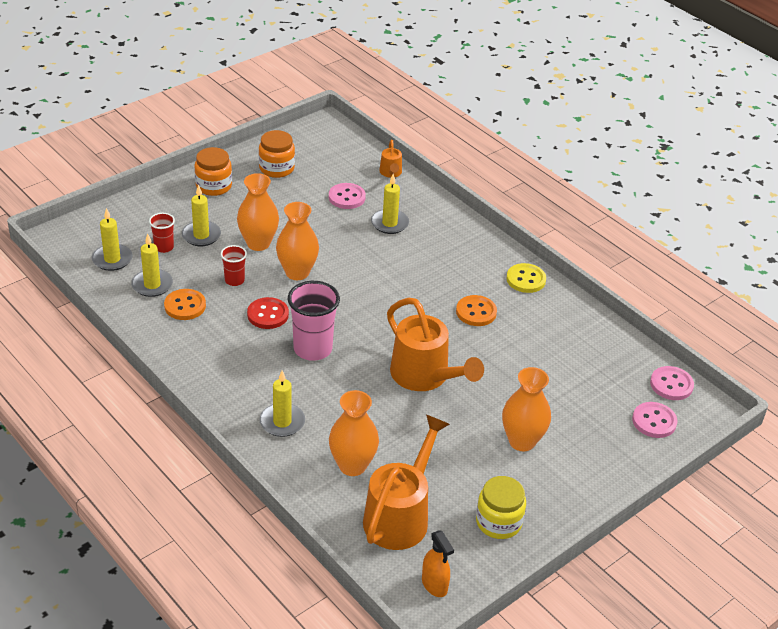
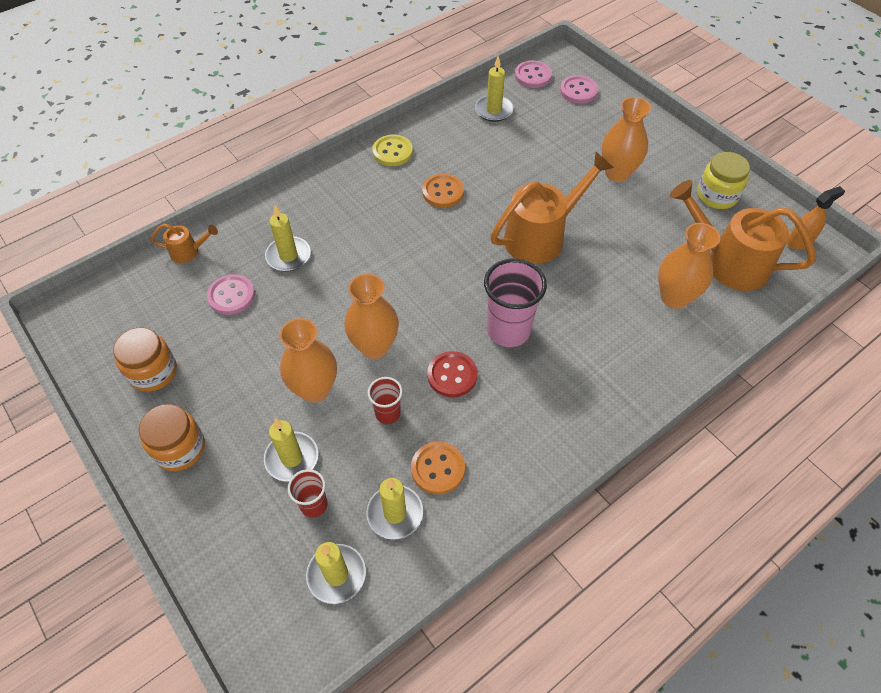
camera: 85 degrees left, 15 degrees up
yellow candle [260,370,305,437] -> yellow candle moved to [475,56,514,122]

